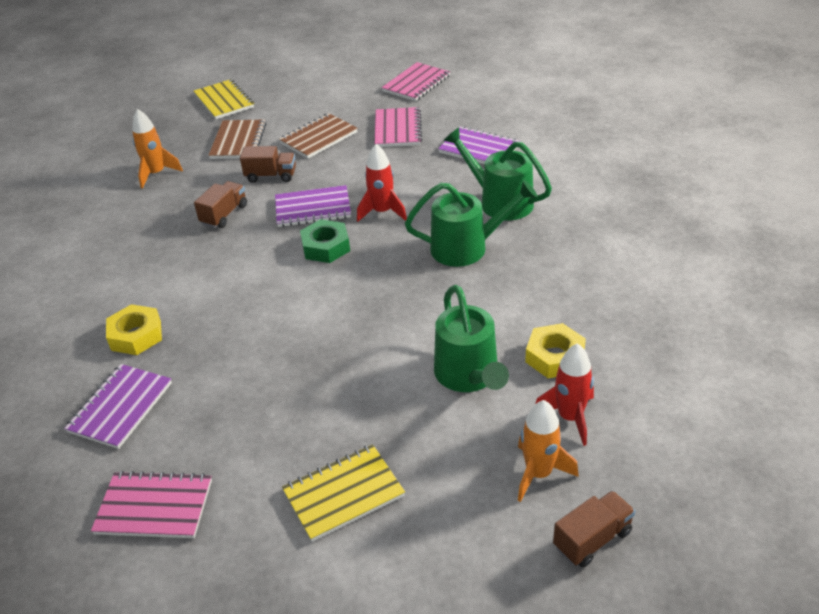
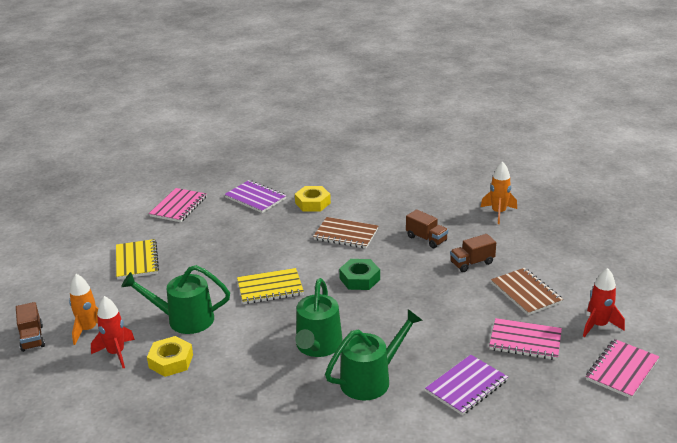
camera: 105 degrees right, 10 degrees down
yellow notebook [193,79,254,119] -> yellow notebook moved to [237,268,304,304]
brown notebook [208,120,266,159] -> brown notebook moved to [313,217,378,248]
brown truck [240,146,296,183] -> brown truck turned 45 degrees clockwise [450,234,496,272]
purple notebook [275,185,351,227] -> none
red rocket [357,144,407,222] -> red rocket moved to [583,268,625,337]
pink notebook [382,62,450,101] -> pink notebook turned 75 degrees clockwise [586,339,659,399]

